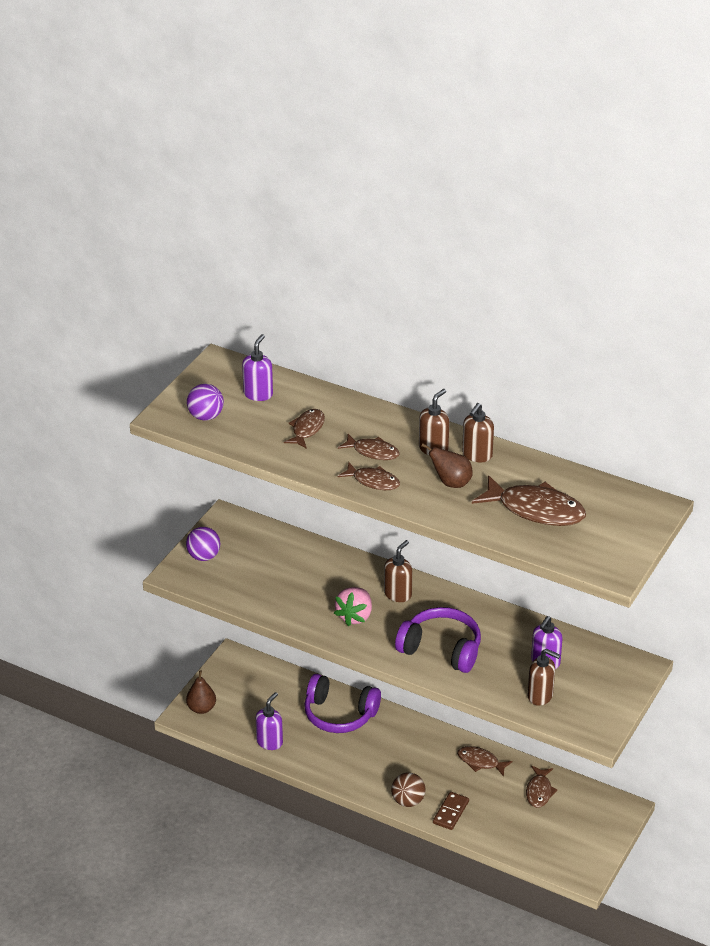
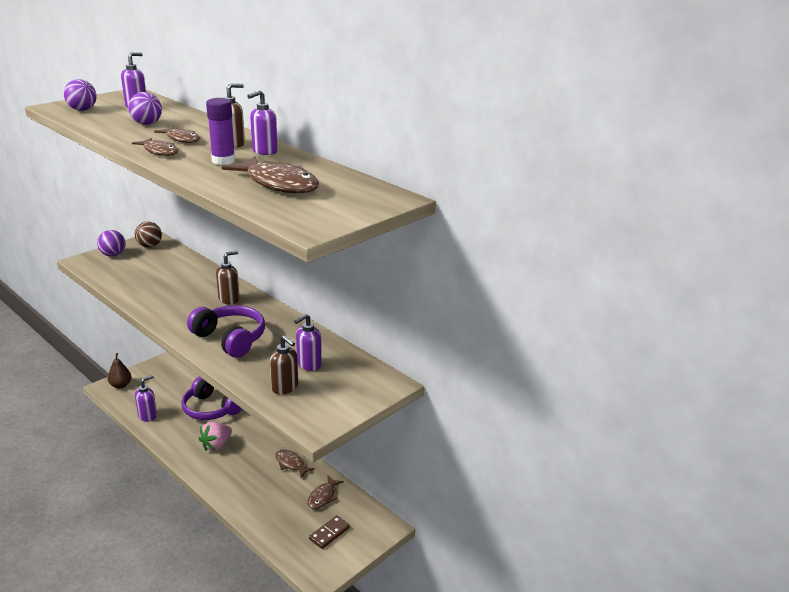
camera: 15 degrees right, 10 degrees down
brown fish [284,409,325,449] -> purple ball [128,92,162,125]
pink strawberry [334,587,372,626] -> pink strawberry moved to [198,422,232,451]
brown ball [391,772,425,807] -> brown ball moved to [135,222,162,248]
brown pear [422,443,473,488] -> purple glue stick [206,98,235,165]
brown domino [433,792,469,830] -> brown domino moved to [309,515,350,549]
brown soap dispenser [462,403,494,462] -> purple soap dispenser [247,90,278,155]

